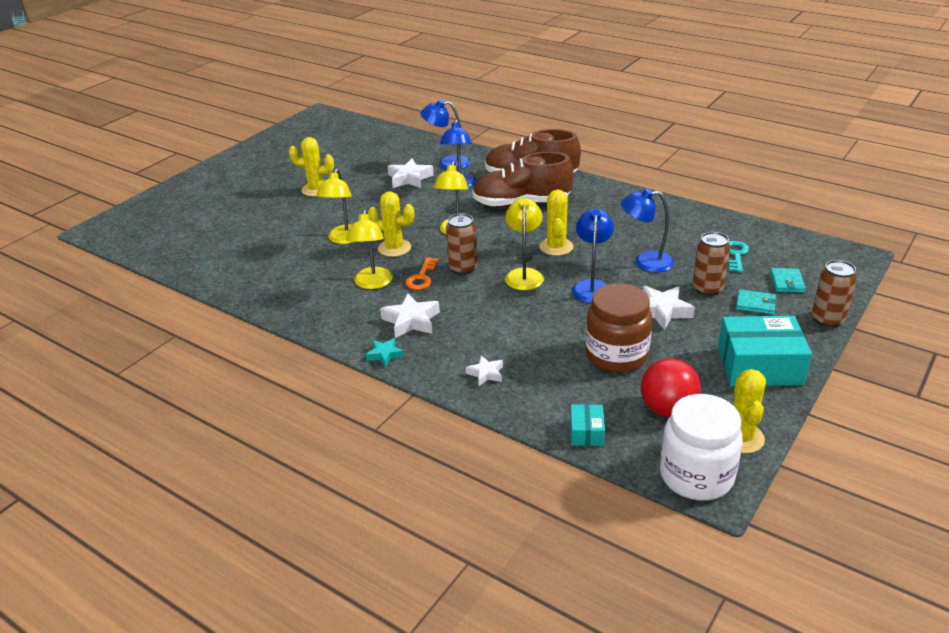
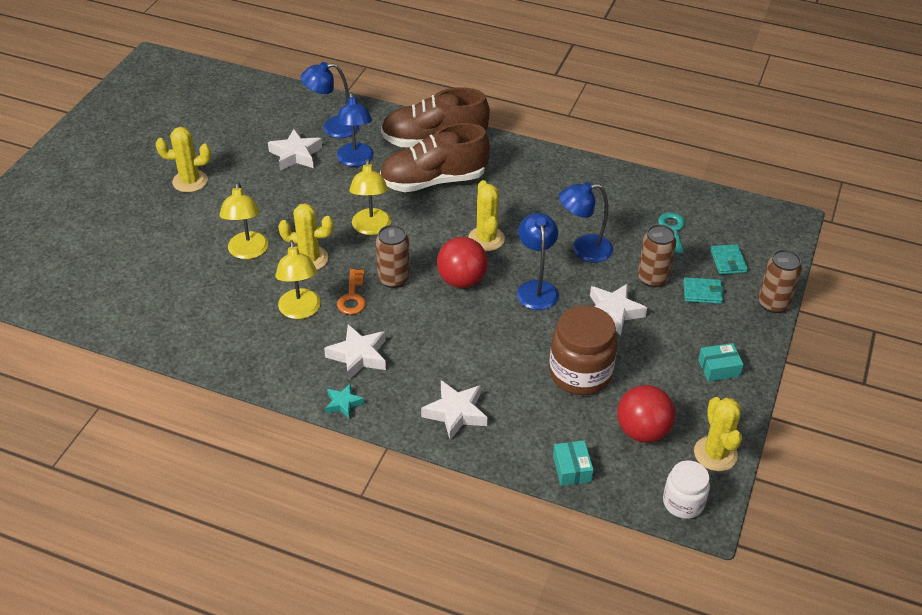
camera: 15 degrees left, 10 degrees up
white star [466,355,503,386] -> white star [421,380,487,440], size x1.67
yellow lamp [505,198,544,290] -> red ball [437,237,488,288]
white jar [660,394,743,501] -> white jar [663,460,710,519], size x0.60
turquoise box [718,316,812,386] -> turquoise box [698,343,744,382], size x0.48

